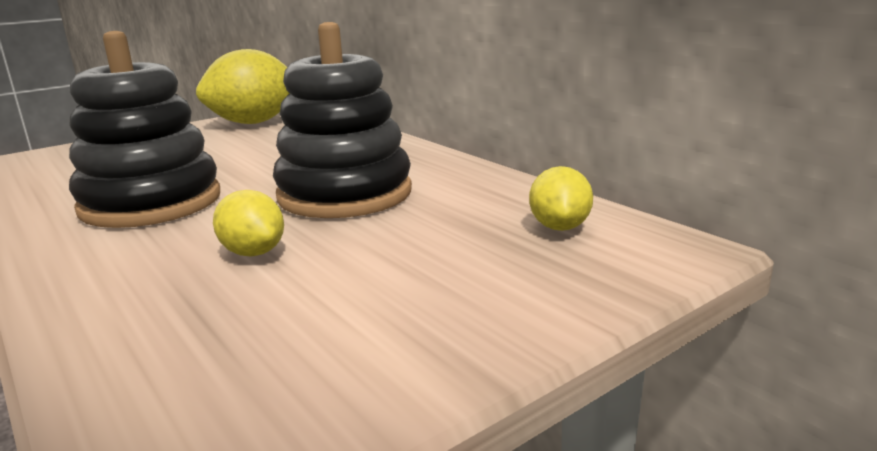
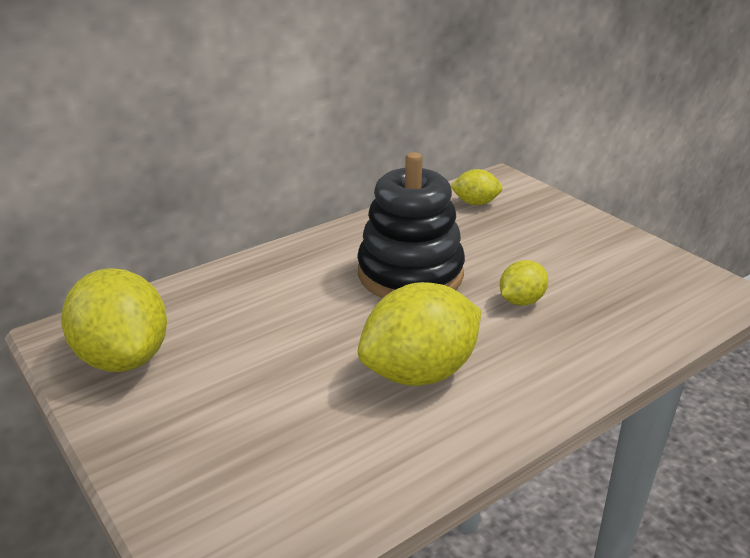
camera: 90 degrees left, 10 degrees up
black stacking toy [69,31,220,228] -> yellow lemon [358,282,481,386]

